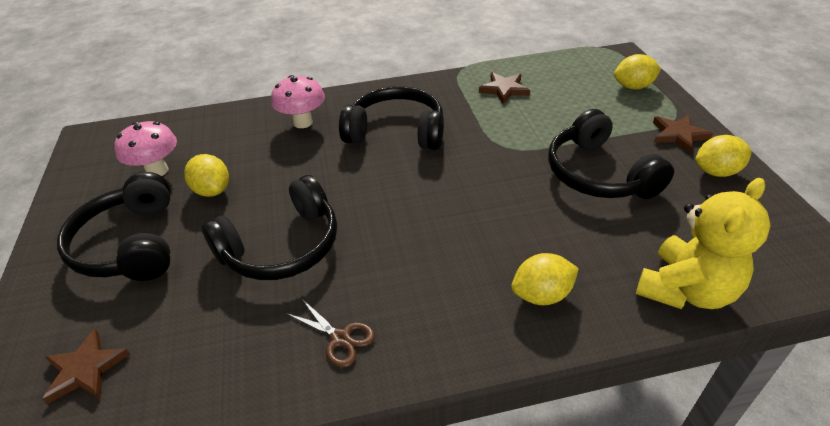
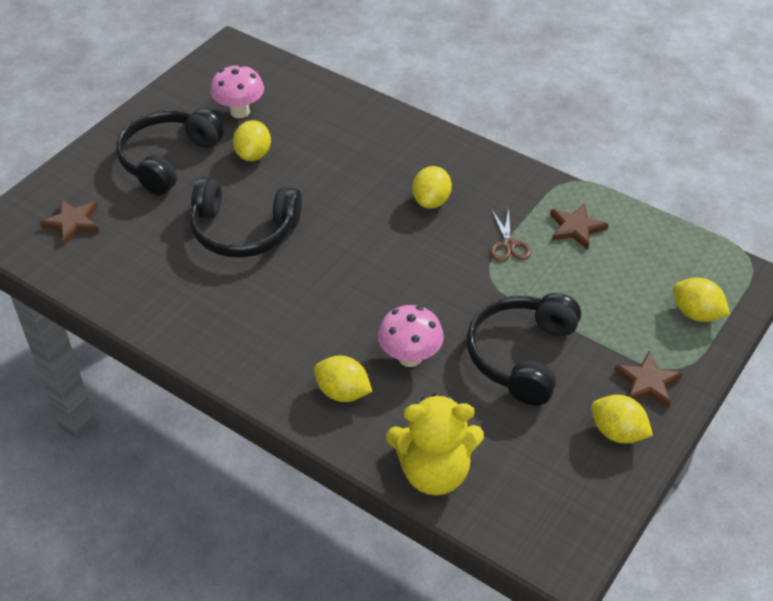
camera: 45 degrees right, 5 degrees up
pink mushroom [271,75,325,128] -> pink mushroom moved to [378,305,444,367]
brown scissors [286,298,375,367] -> brown scissors moved to [490,208,531,262]
black headphones [339,86,444,150] -> yellow lemon [412,166,452,209]

